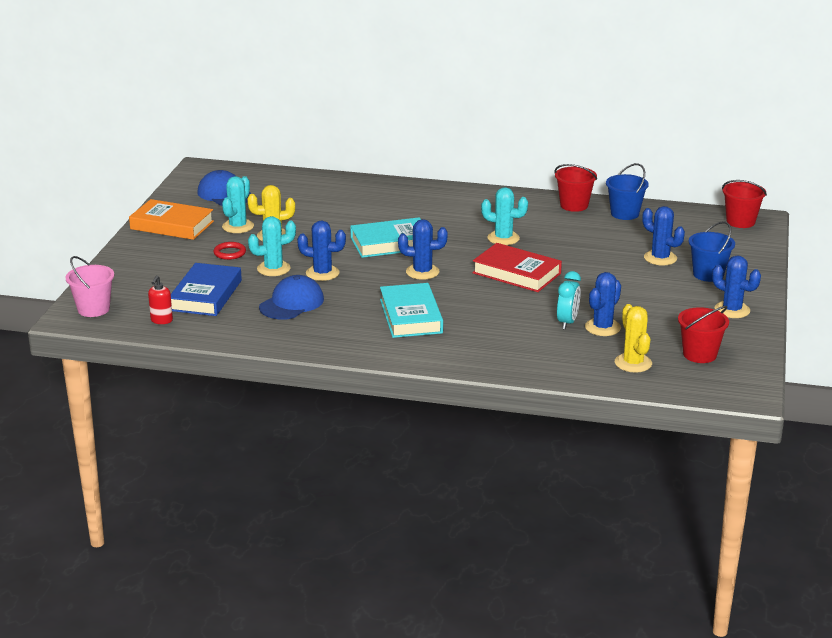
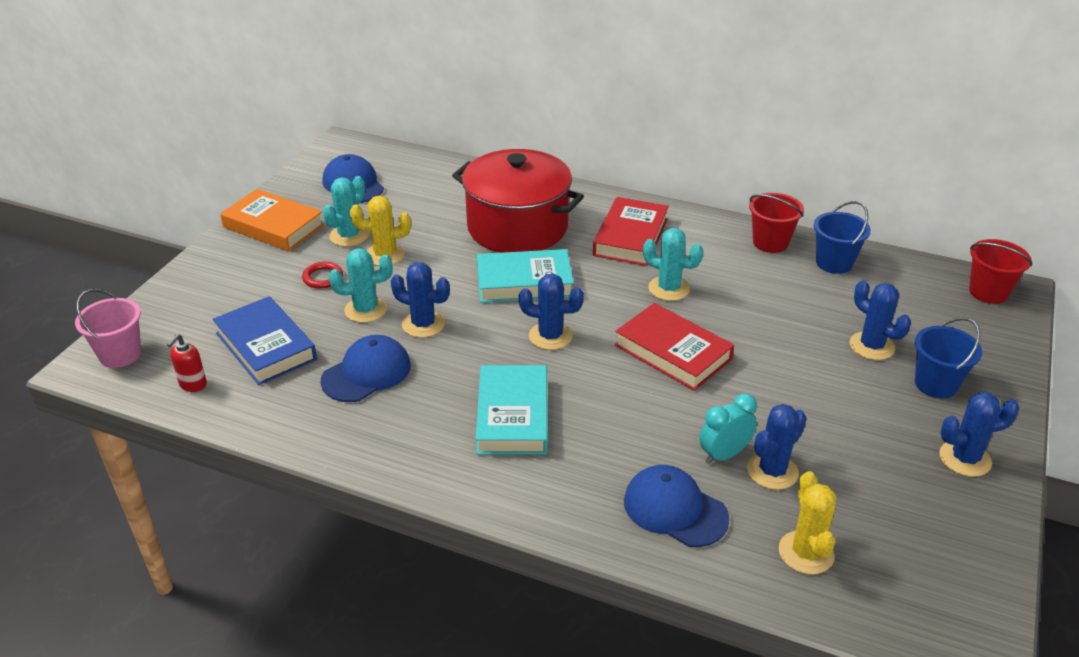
camera: 10 degrees right, 10 degrees up
blue book [171,263,242,316] -> blue book turned 60 degrees counterclockwise [213,296,317,385]
turquoise clock [557,271,581,330] -> turquoise clock turned 150 degrees counterclockwise [699,393,757,464]
red bucket [678,306,729,363] -> none
blue cactus [712,255,761,318] -> blue cactus turned 60 degrees counterclockwise [939,392,1019,477]
none -> red pot [452,149,584,253]
none -> red book [593,197,669,266]
none -> blue cap [624,465,730,547]

